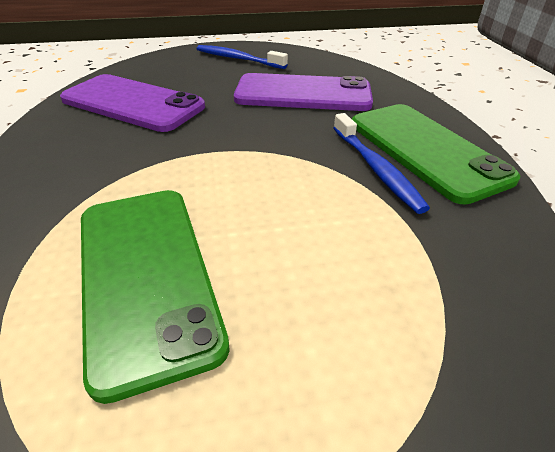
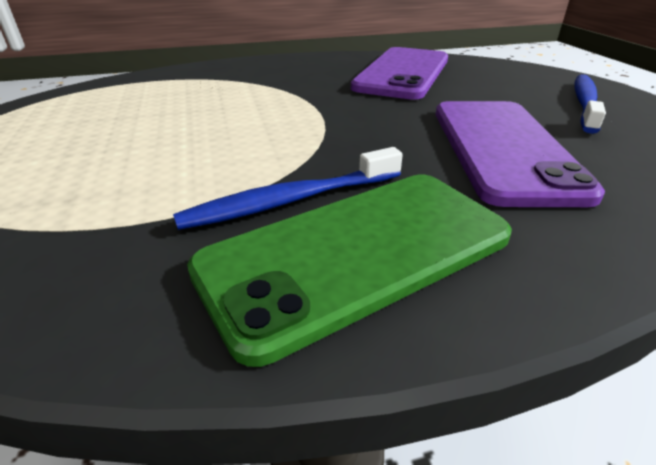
camera: 85 degrees right, 5 degrees down
green phone [81,190,230,404] -> none

